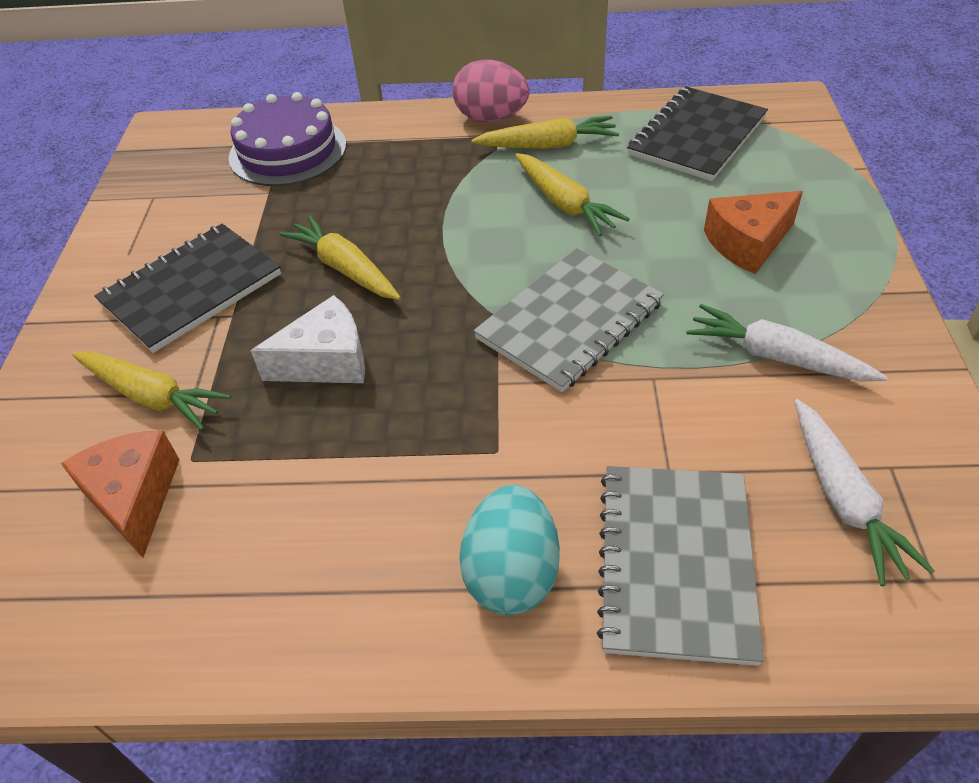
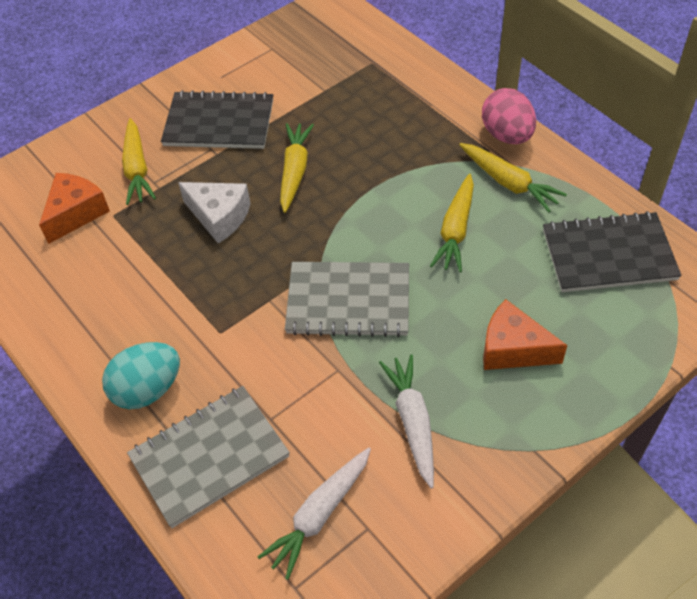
camera: 50 degrees right, 5 degrees up
purple cake [229,92,346,186] -> none

